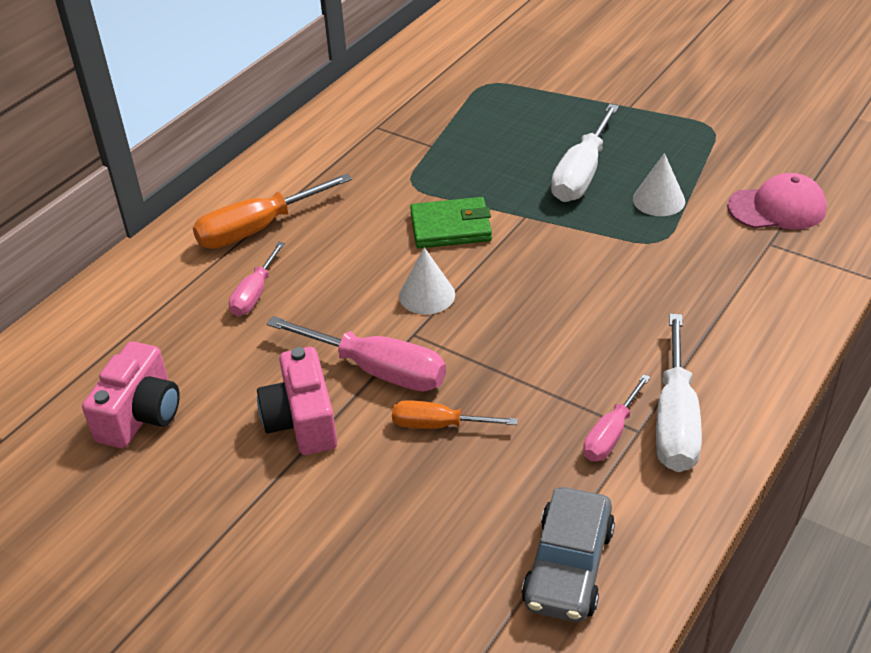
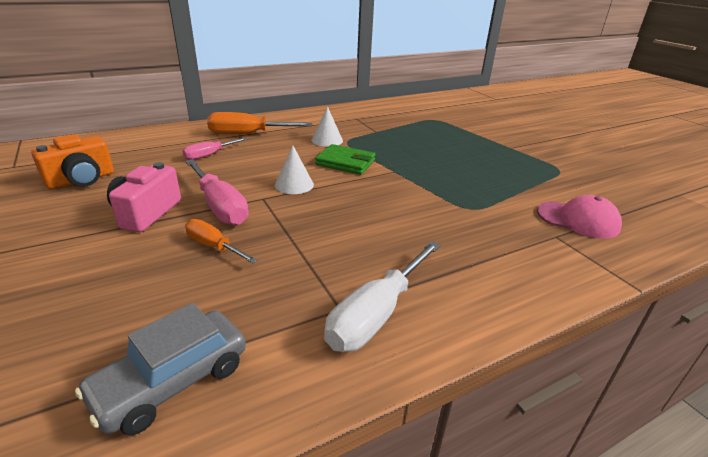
camera: 25 degrees right, 10 degrees down
pink camera [82,341,180,448] -> orange camera [31,134,114,189]
white screwdriver [551,104,619,202] -> none
pink screwdriver [583,374,651,461] -> none
white cone [633,153,685,216] -> white cone moved to [312,106,343,147]

